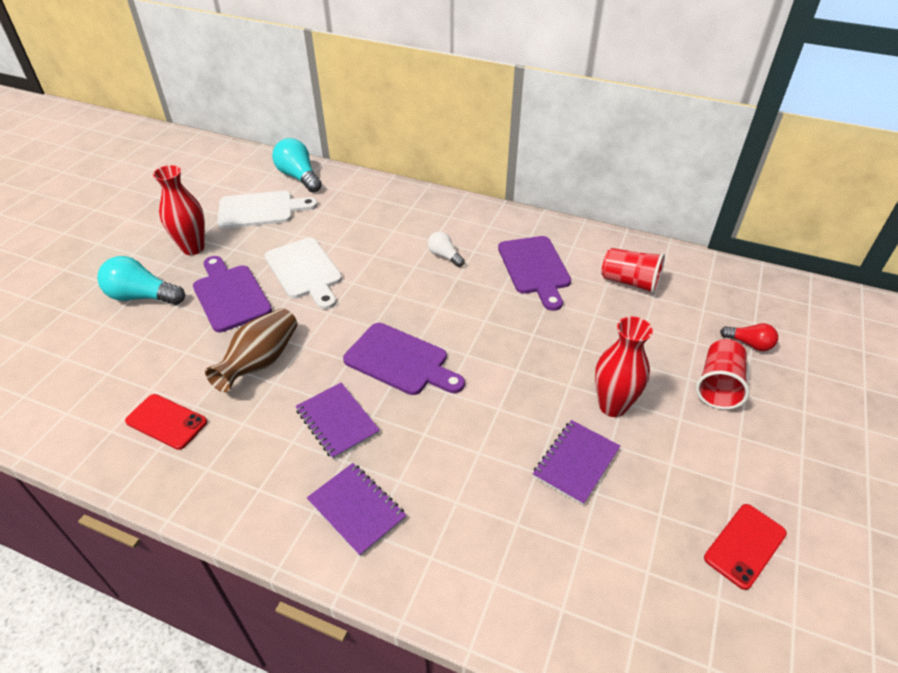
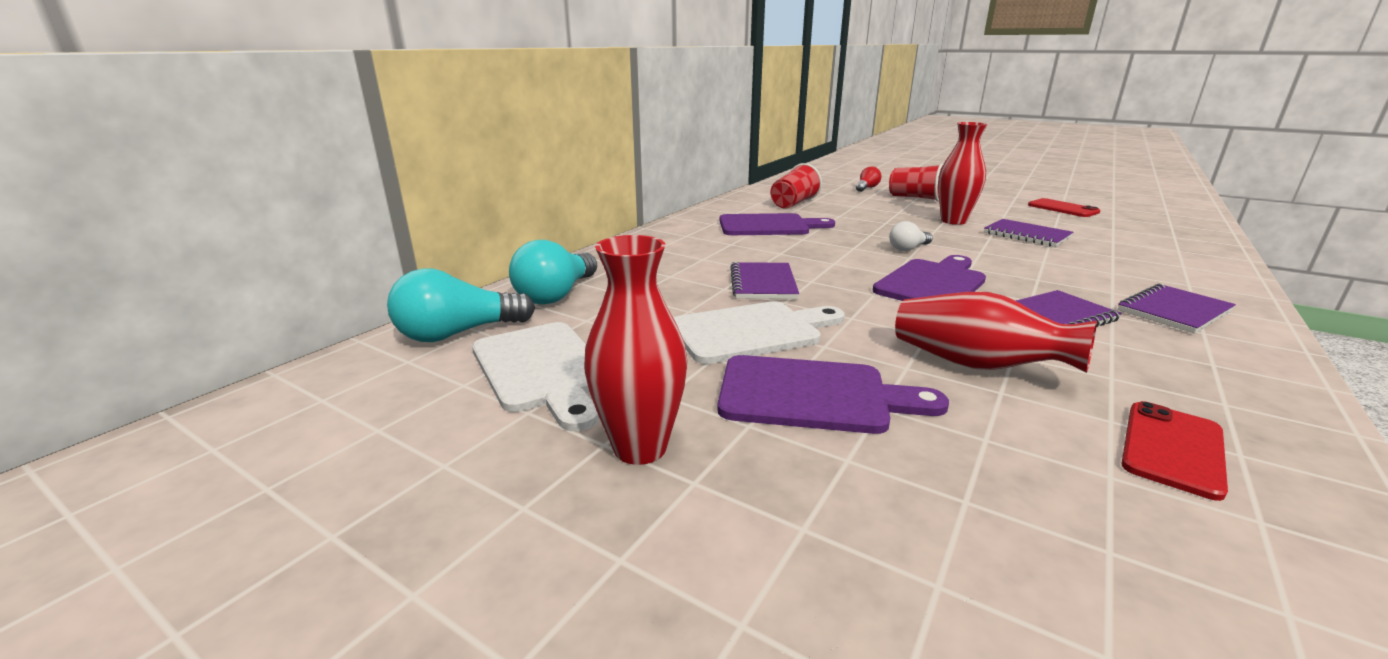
camera: 80 degrees left, 20 degrees down
turquoise light bulb [97,256,185,305] -> turquoise light bulb moved to [509,240,597,305]
purple cutting board [193,256,272,332] -> purple cutting board turned 150 degrees counterclockwise [718,355,949,434]
brown vase [205,308,297,392] -> red vase [895,292,1097,373]
white cutting board [217,191,318,229] -> white cutting board turned 150 degrees clockwise [472,322,599,431]
white light bulb [428,231,465,267] -> white light bulb moved to [889,221,933,251]
none -> purple notebook [730,262,799,299]

